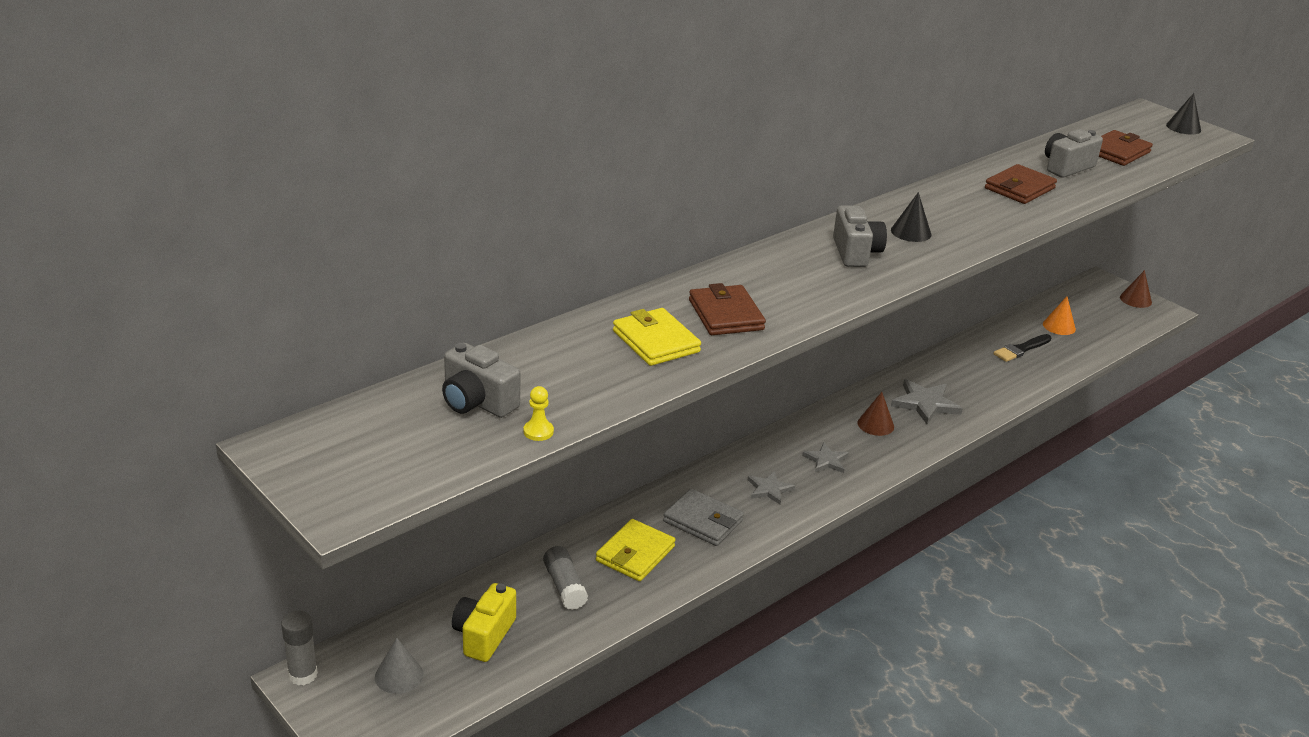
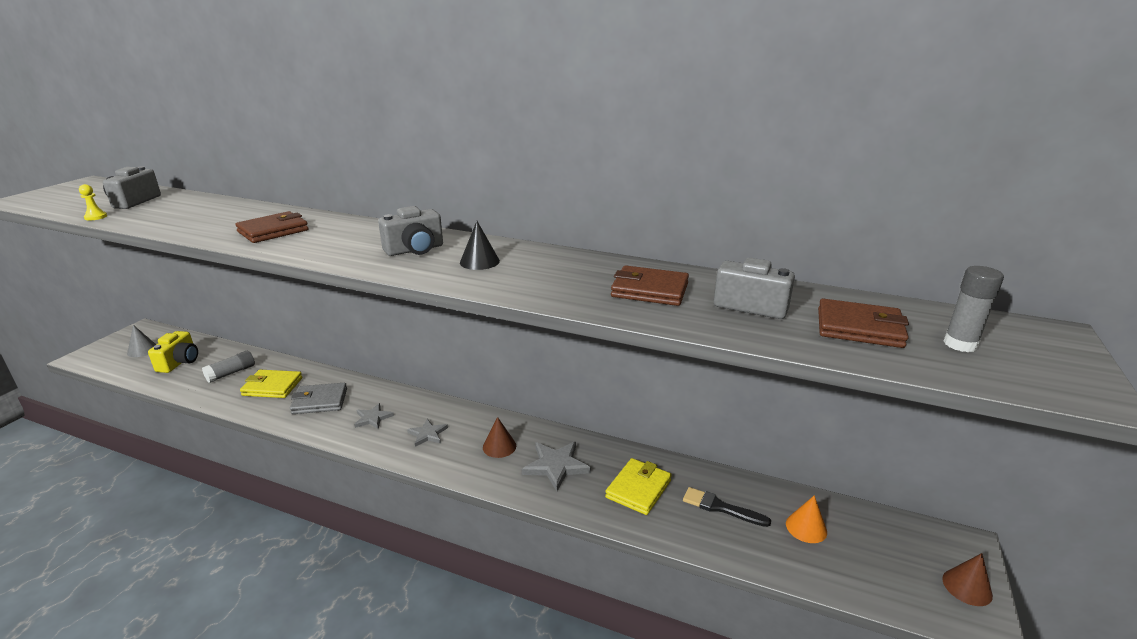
camera: 65 degrees right, 5 degrees down
grey glue stick [281,611,318,685] -> grey glue stick moved to [943,266,1004,352]
yellow camera [452,583,516,662] -> yellow camera turned 105 degrees clockwise [148,331,198,373]
yellow wallet [613,308,701,366] -> yellow wallet moved to [605,458,672,515]
grey wallet [663,489,744,546] -> grey wallet turned 75 degrees clockwise [290,383,347,414]
black cone [1166,93,1201,135] -> none

